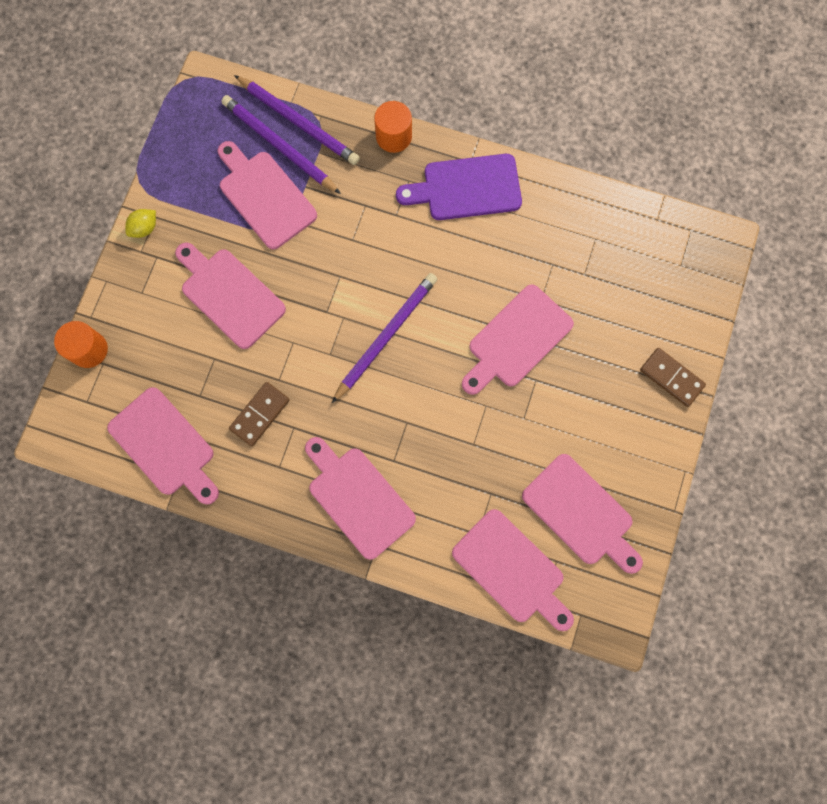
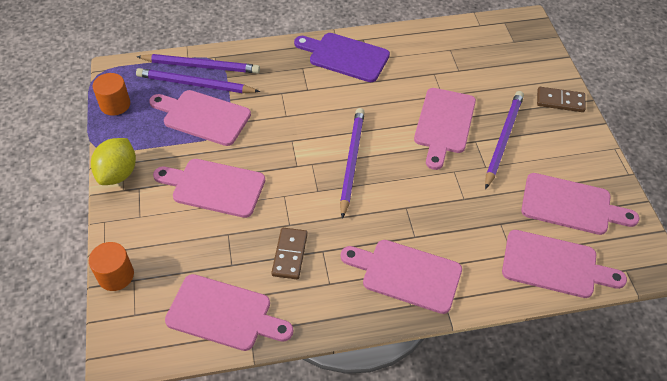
camera: 30 degrees left, 25 degrees down
yellow lemon [125,209,156,238] -> yellow lemon [91,138,136,185], size x1.81
orange cylinder [374,101,412,153] -> orange cylinder moved to [93,73,130,116]
purple cutting board [396,154,522,220] -> purple cutting board turned 60 degrees clockwise [294,33,390,82]
none -> purple pencil [485,91,524,189]

